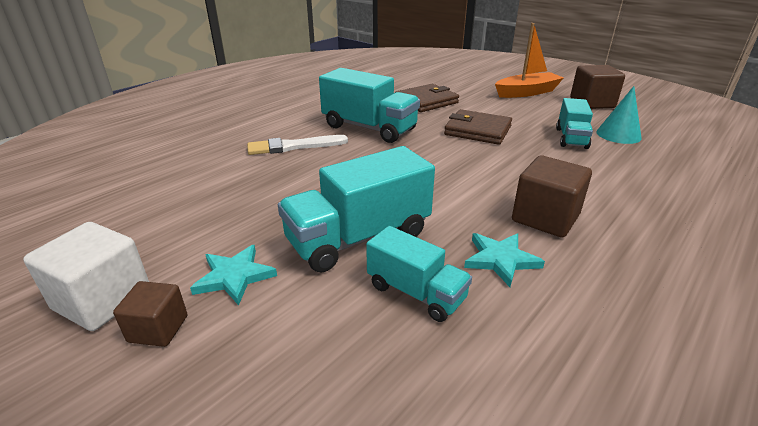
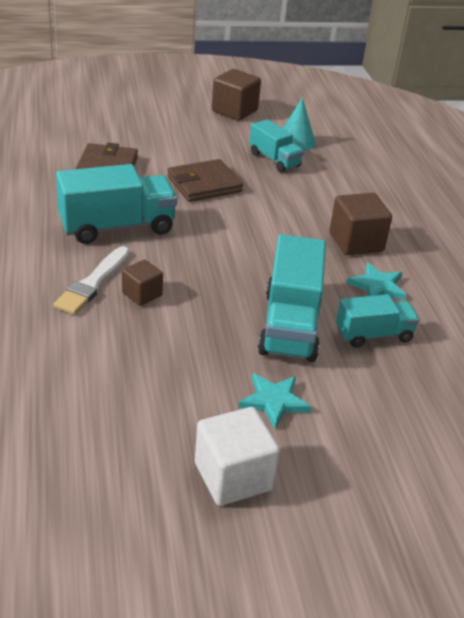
camera: 55 degrees left, 5 degrees up
brown cube [113,281,187,347] -> brown cube moved to [122,260,163,306]
orange boat [495,23,563,98] -> none

